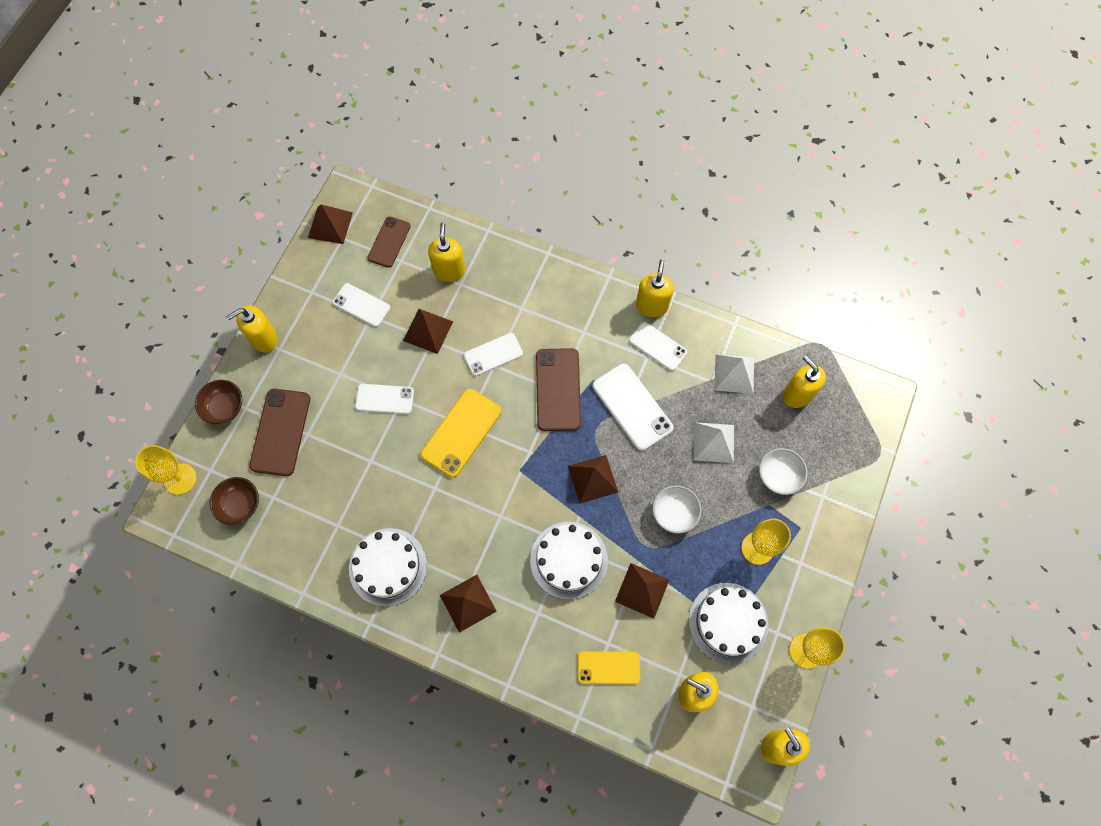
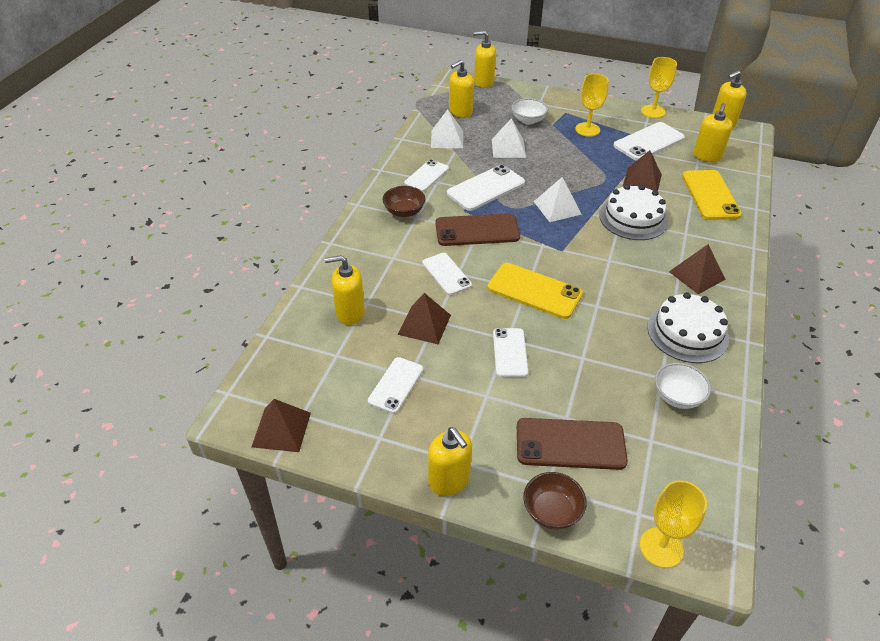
camera: 95 degrees left, 25 degrees down
brown bowl [210,477,259,525] -> brown bowl moved to [383,186,425,217]
brown phone [367,216,411,268] -> none
brown pyramid [568,455,618,504] -> white pyramid [534,177,582,222]
yellow phone [578,651,640,684] -> yellow phone [682,170,742,220], size x1.53
yellow soap dispenser [636,259,674,317] -> yellow soap dispenser moved to [474,31,496,88]
white bowl [653,485,701,534] -> white bowl moved to [655,363,711,409]
white cake [688,583,768,664] -> white phone [613,122,685,161]

